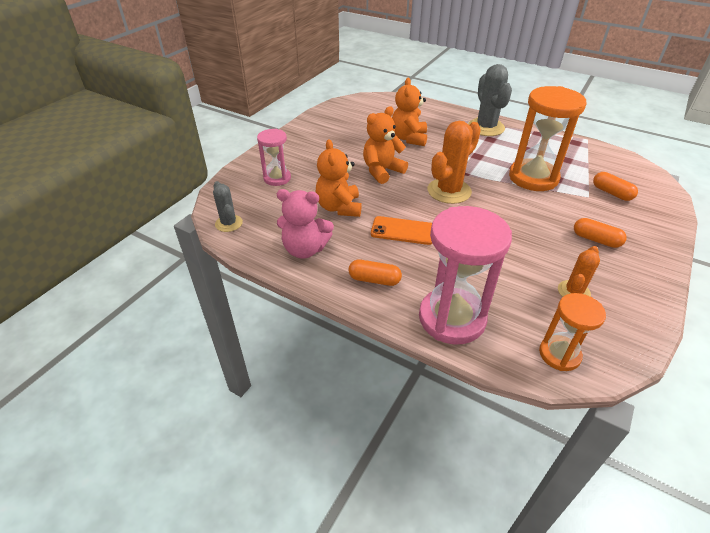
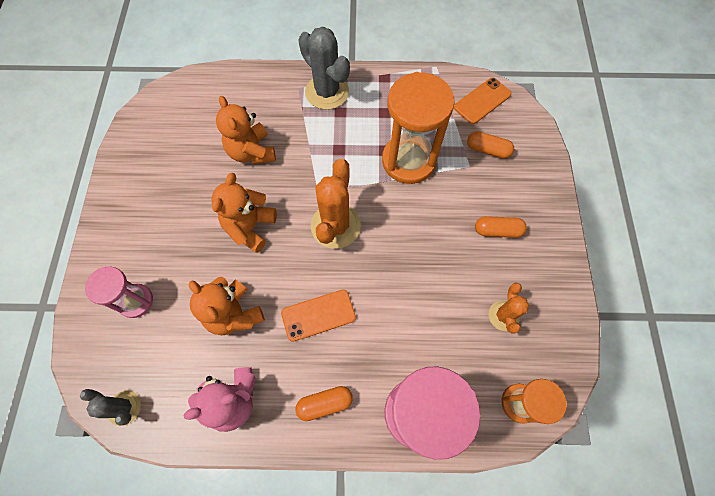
camera: 30 degrees left, 25 degrees up
none -> orange phone [454,78,512,124]

